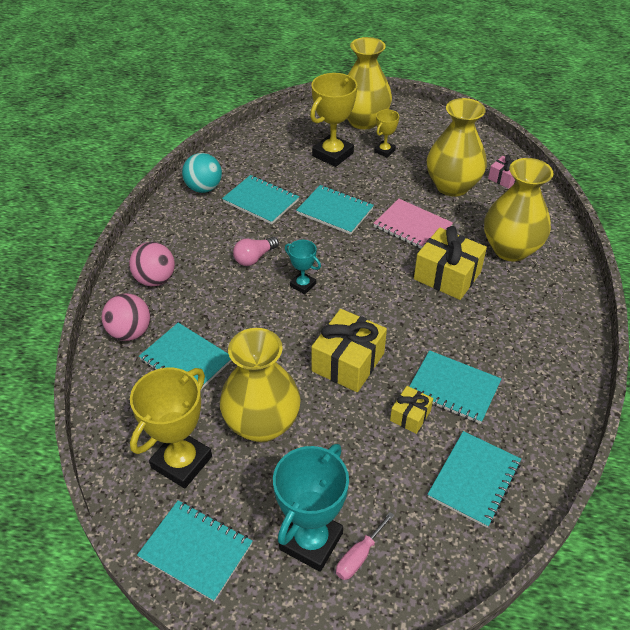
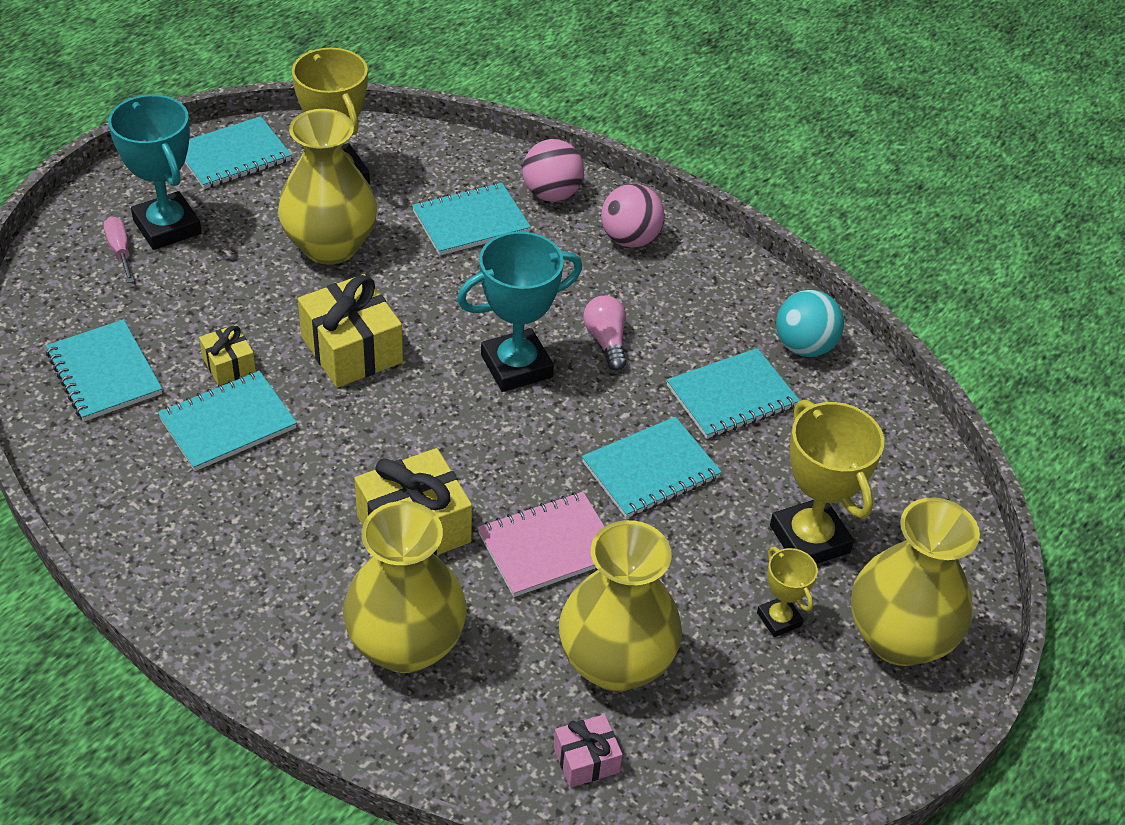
camera: 115 degrees right, 0 degrees up
turquoise trophy [285,240,321,294] -> turquoise trophy [457,232,582,392], size x1.89

